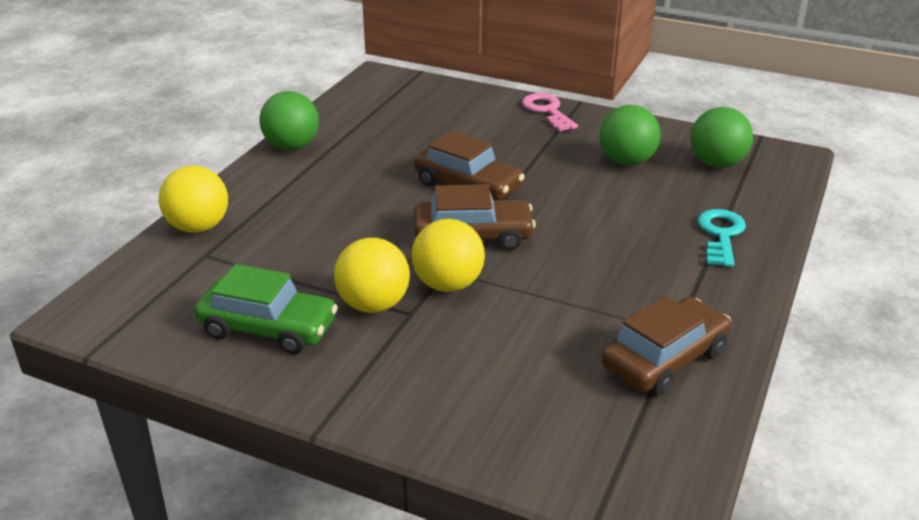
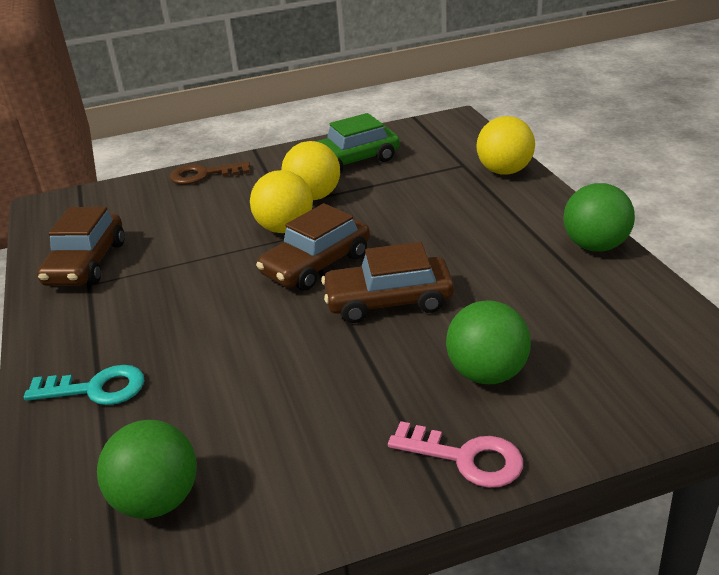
camera: 140 degrees right, 0 degrees up
green ball [599,105,660,166] -> green ball moved to [446,301,531,384]
turquoise key [698,209,746,267] -> turquoise key turned 60 degrees counterclockwise [24,365,144,405]
none -> brown key [170,161,250,185]

